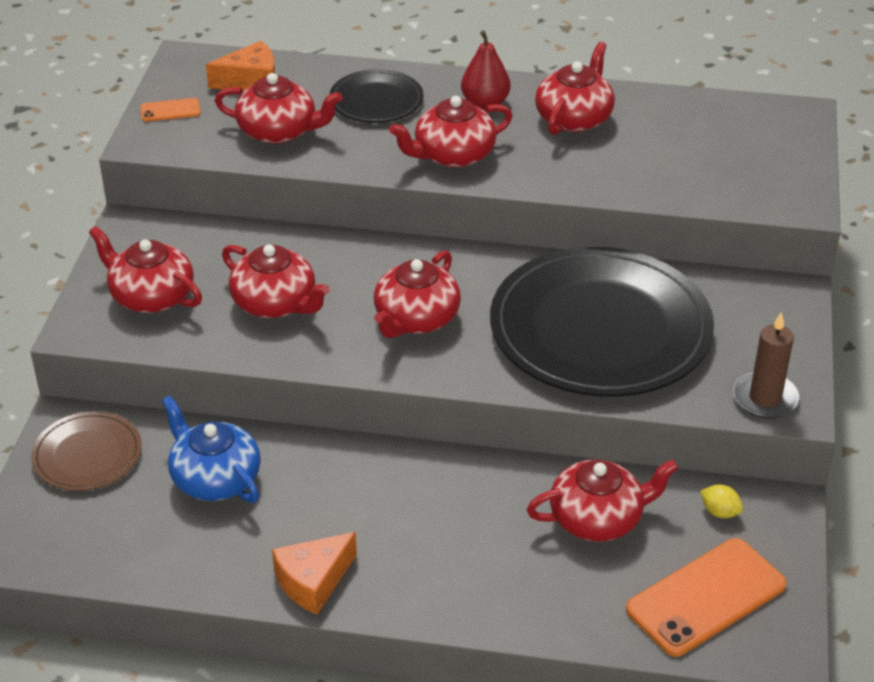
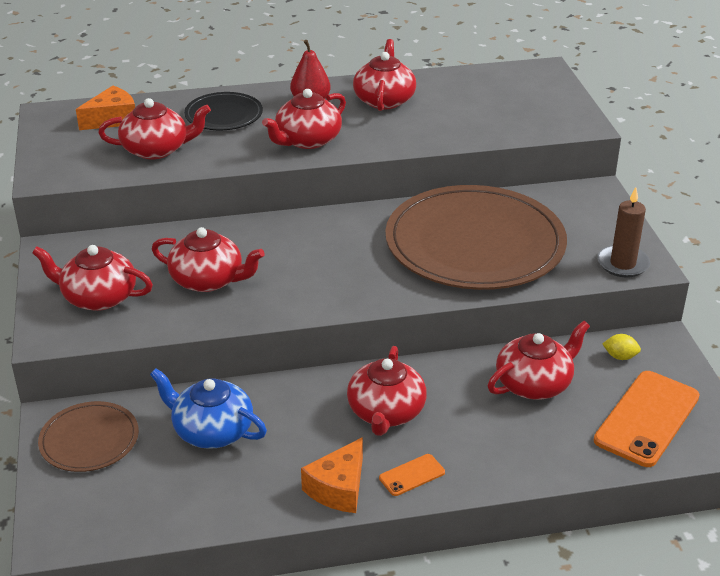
camera: 20 degrees left, 5 degrees down
orange phone [140,98,201,122] -> orange phone moved to [379,454,445,496]
red teapot [374,250,461,338] -> red teapot moved to [347,346,427,436]
black plate [490,247,714,397] -> brown plate [385,185,567,290]

